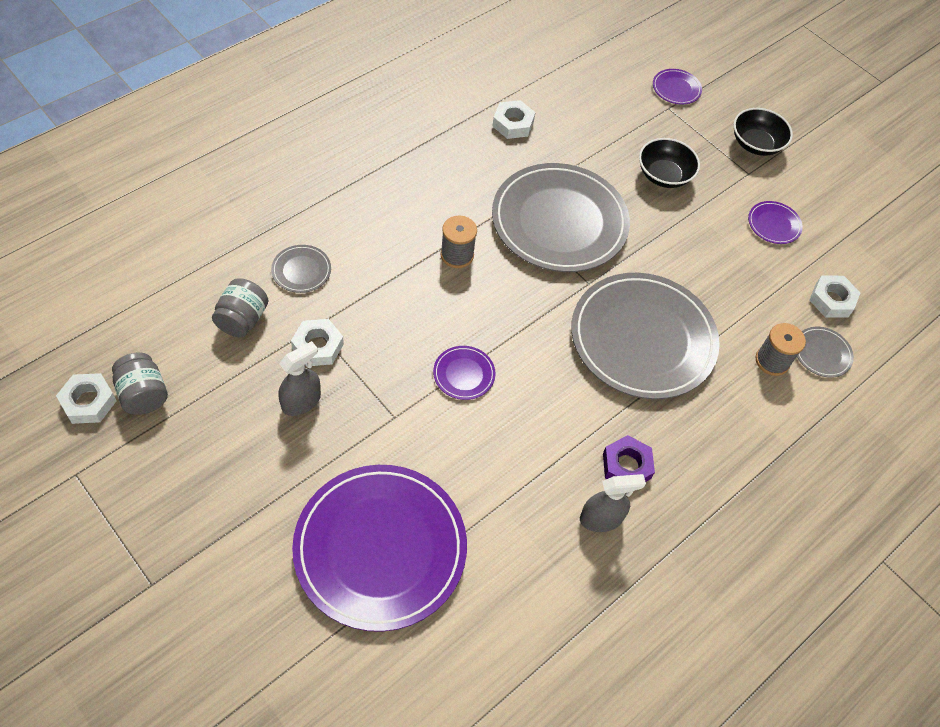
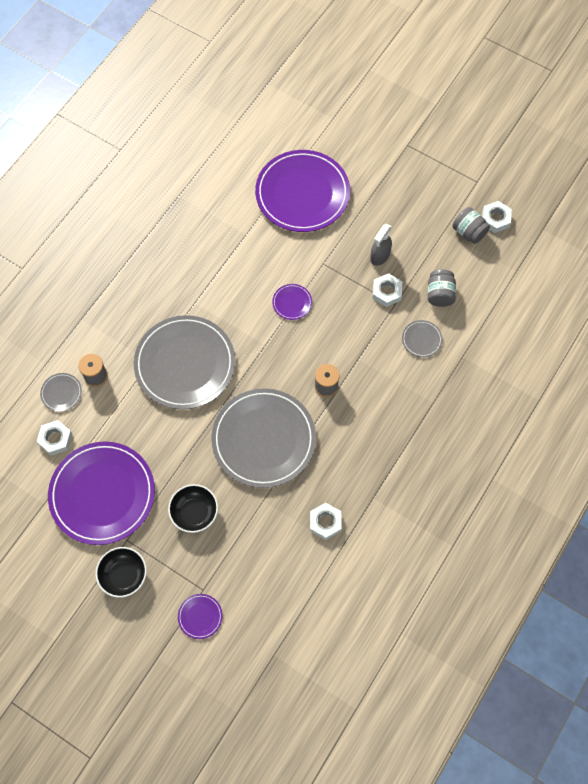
camera: 170 degrees right, 10 degrees up
grey spray bottle [580,474,646,532] -> none
purple nut [603,435,655,482] -> none
purple plate [748,201,803,244] -> purple plate [48,442,155,545], size x2.48

